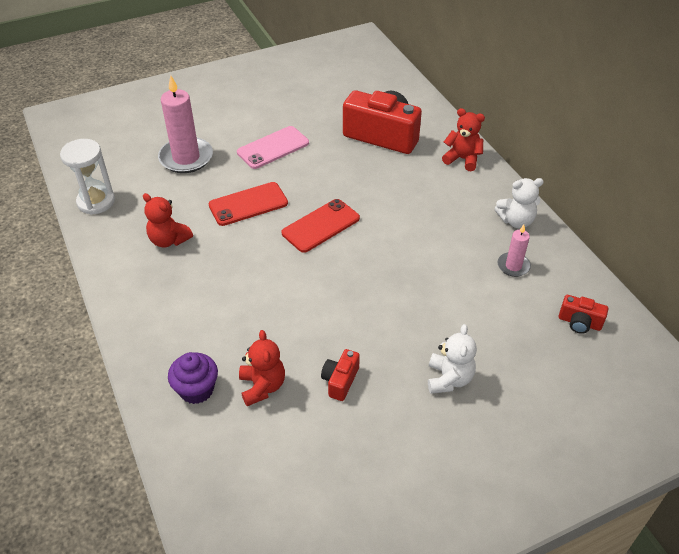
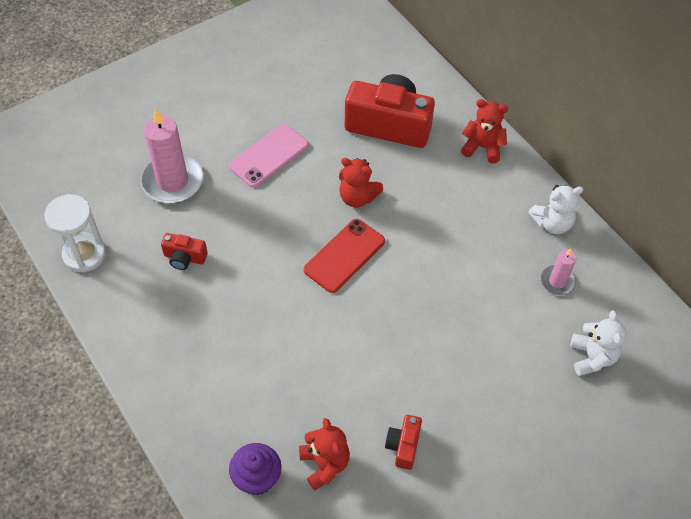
camera: 10 degrees left, 10 degrees up
red teddy bear [143,193,193,248] -> red teddy bear moved to [339,158,383,208]
red phone [208,182,288,226] -> none
white teddy bear [428,324,477,394] -> white teddy bear moved to [571,310,626,376]
red camera [559,295,608,334] -> red camera moved to [161,233,208,270]

